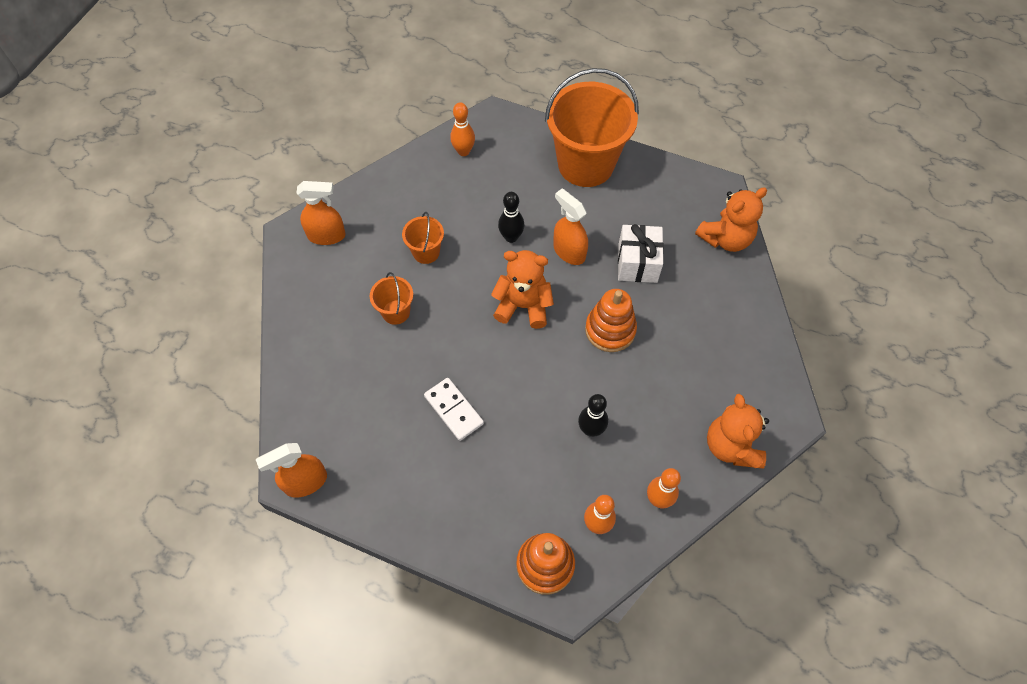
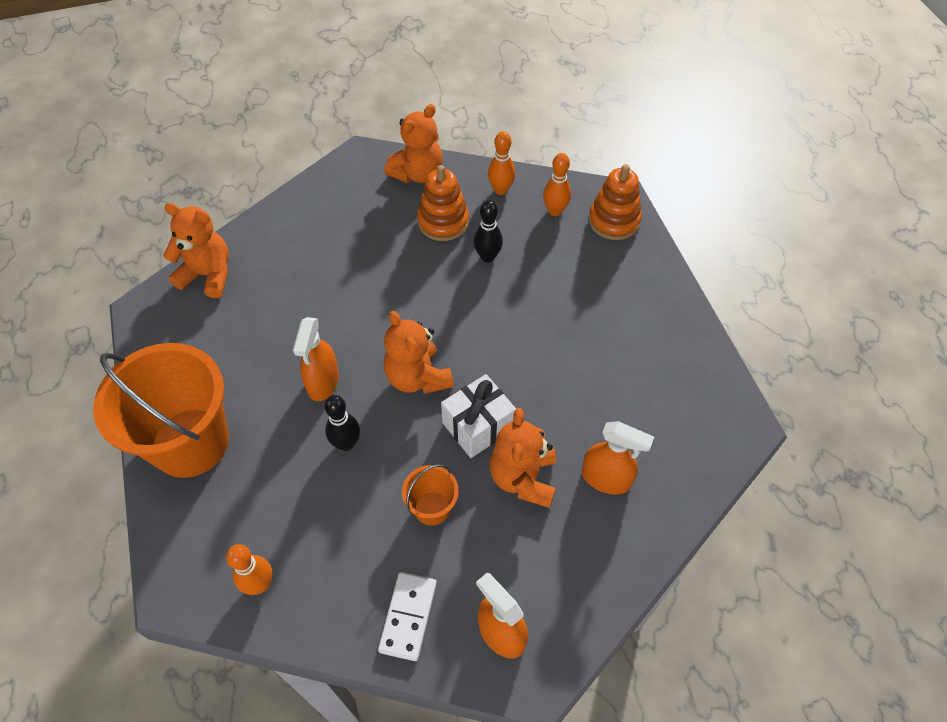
camera: 130 degrees left, 5 degrees down
orange spray bottle [256,443,327,498] -> orange spray bottle moved to [582,421,654,495]
orange bucket [370,272,413,325] -> orange teddy bear [490,408,556,508]
white domino [424,378,484,441] -> white domino moved to [378,572,437,661]
orange stacking toy [585,289,637,352] -> orange stacking toy moved to [417,165,469,241]
white gift [618,224,664,283] -> white gift moved to [441,374,516,458]

